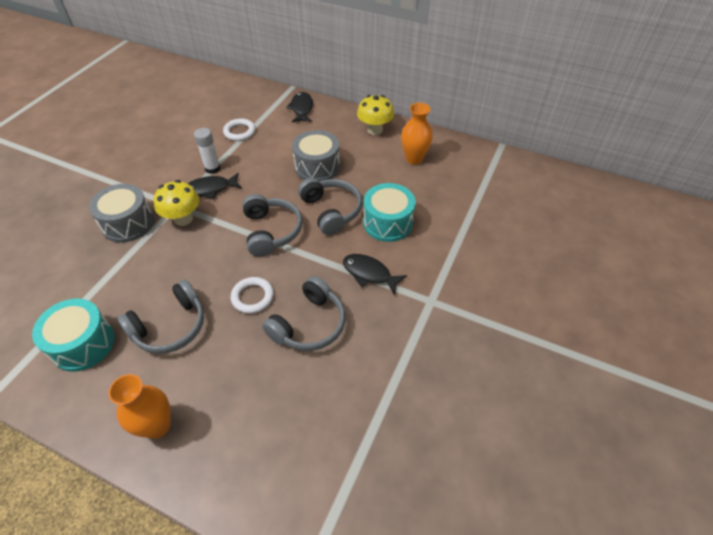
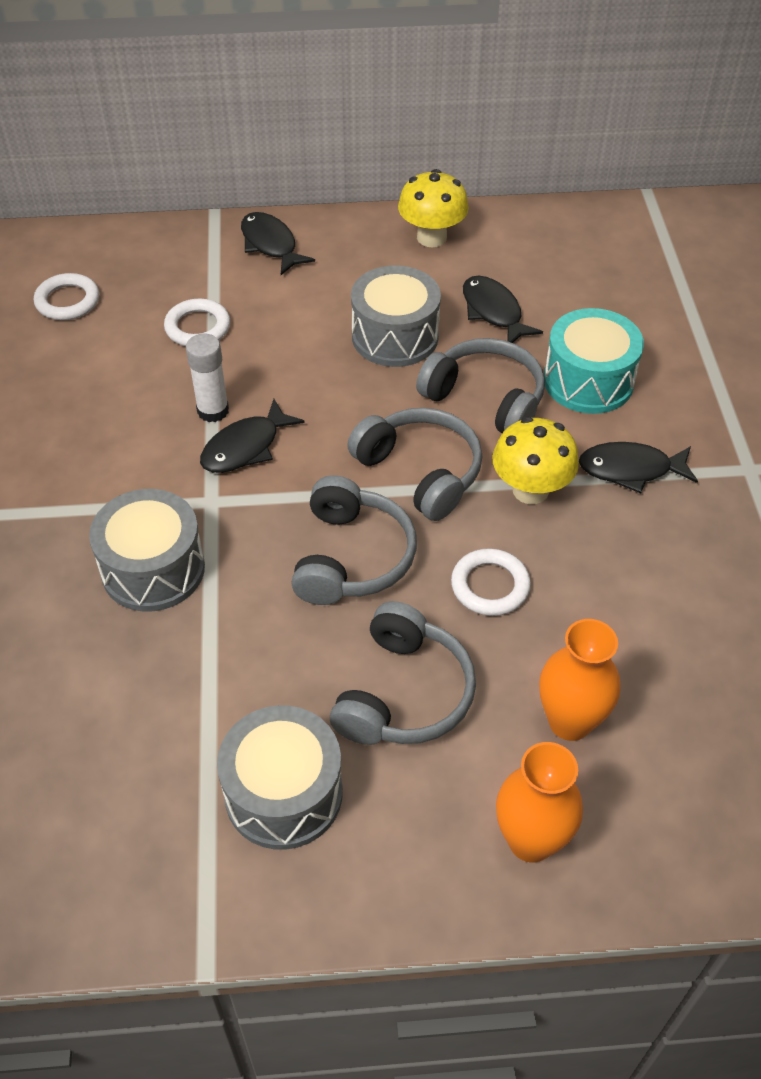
camera: 30 degrees left, 0 degrees up
turquoise drum [32,298,115,372] -> grey drum [217,705,343,850]
yellow mushroom [154,180,199,226] -> yellow mushroom moved to [492,417,579,504]
grey headphones [262,276,345,351] -> grey headphones moved to [291,475,417,605]
orange vase [401,103,433,165] -> orange vase moved to [539,619,620,741]
none -> white ring [34,273,99,320]
none -> black fish [463,275,543,343]

